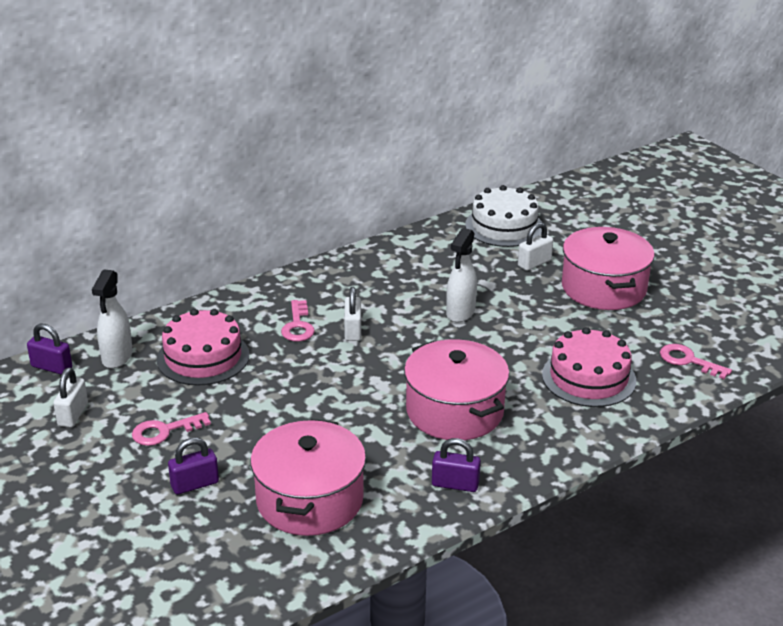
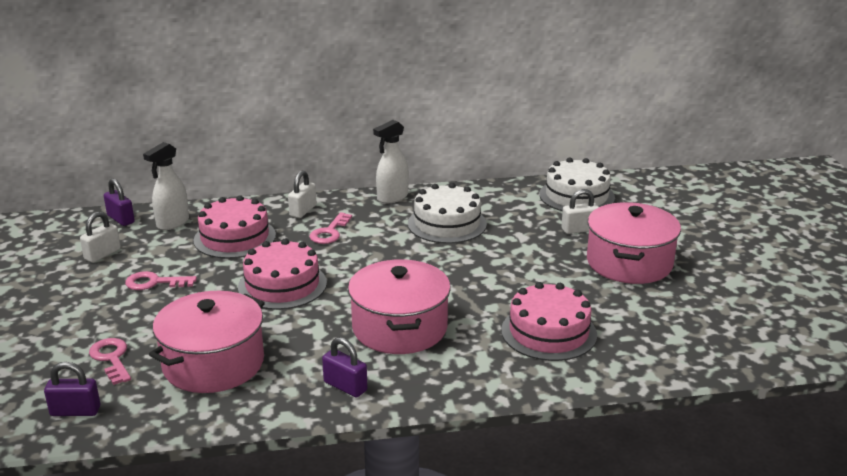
camera: 25 degrees right, 5 degrees down
purple padlock [168,437,219,495] -> purple padlock moved to [44,362,100,416]
white padlock [344,287,361,341] -> white padlock moved to [288,170,317,218]
white spray bottle [446,228,477,322] -> white spray bottle moved to [373,120,409,204]
pink key [660,344,732,379] -> pink key moved to [89,338,131,385]
none -> pink cake [238,239,327,310]
none -> white cake [408,183,487,243]

